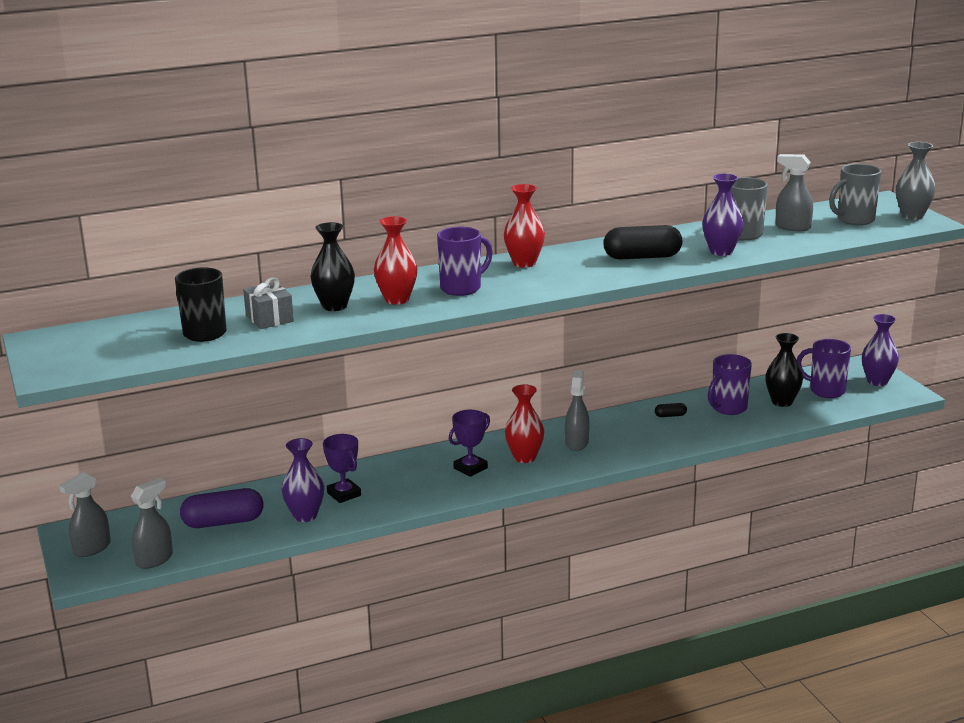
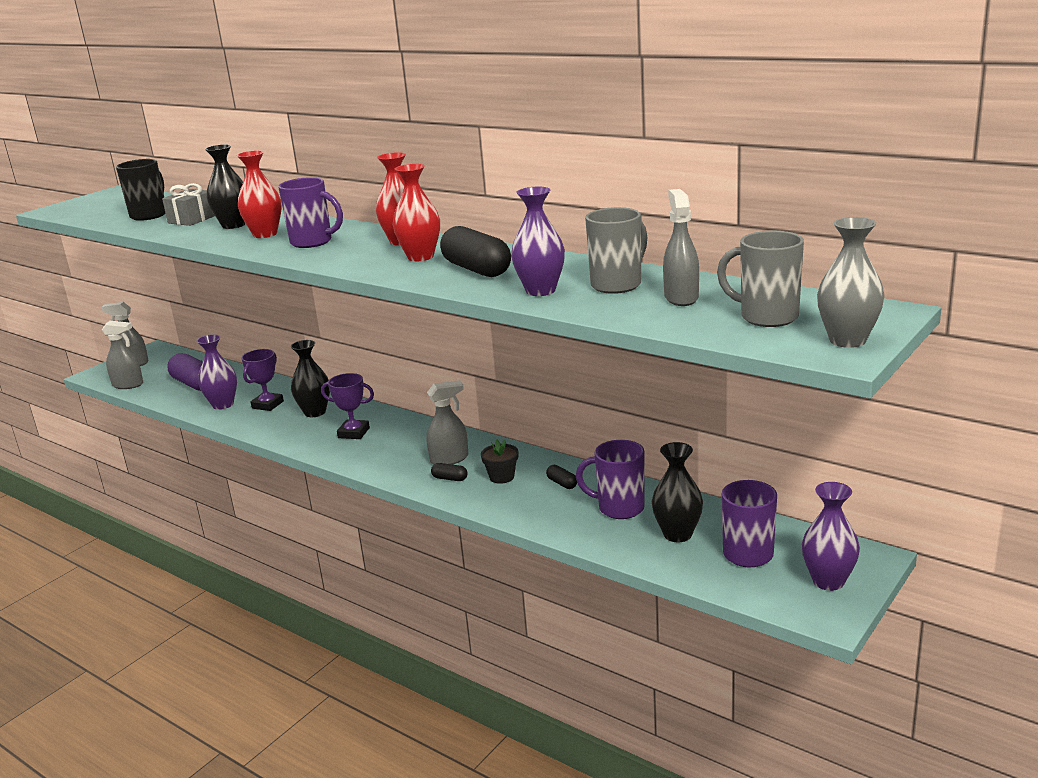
camera: 60 degrees right, 0 degrees up
red vase [505,384,544,463] -> red vase moved to [393,164,440,261]
none -> black vase [291,340,330,417]
none -> black capsule [431,463,468,481]
none -> black flower pot [481,439,518,484]

